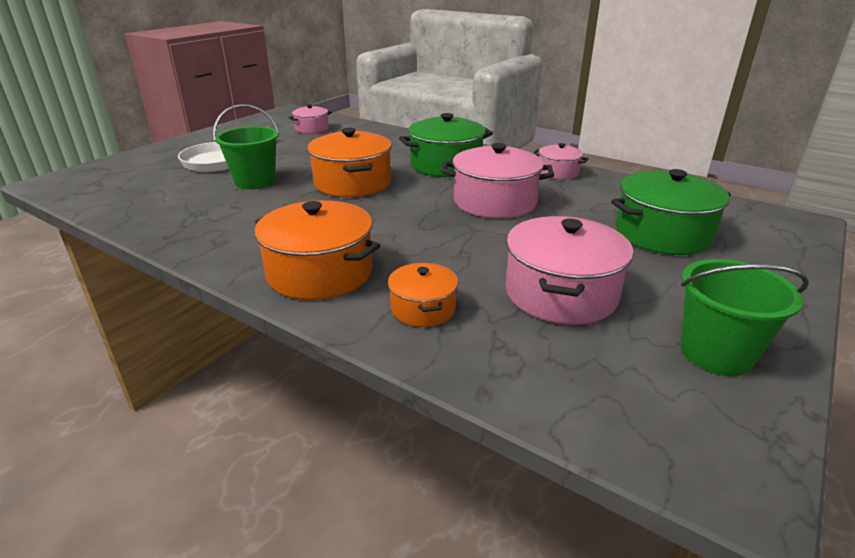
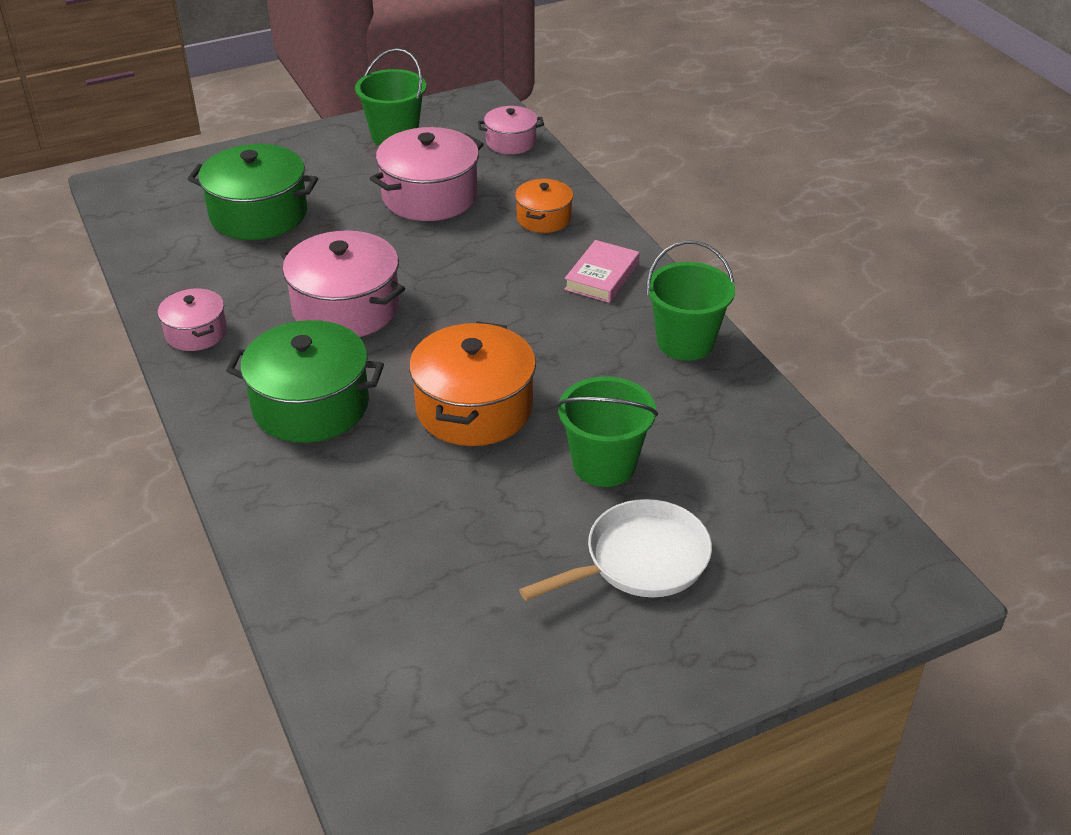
camera: 150 degrees left, 10 degrees up
orange pot [254,200,380,300] -> pink book [564,240,639,303]
pink pot [288,104,332,134] -> pink pot moved to [478,106,544,154]
none -> green bucket [647,240,735,361]

